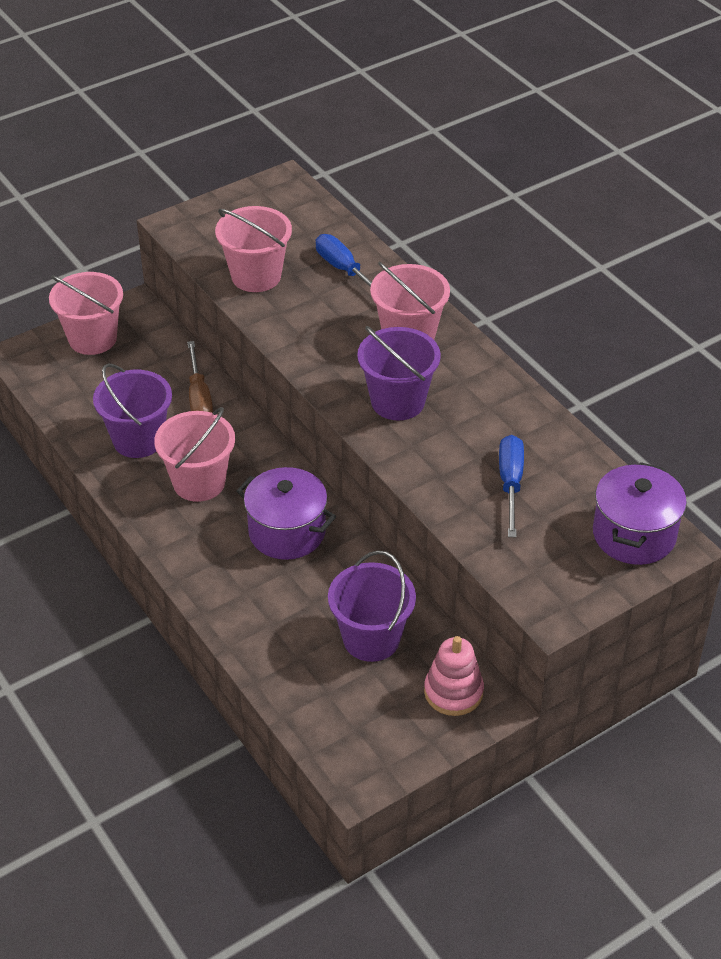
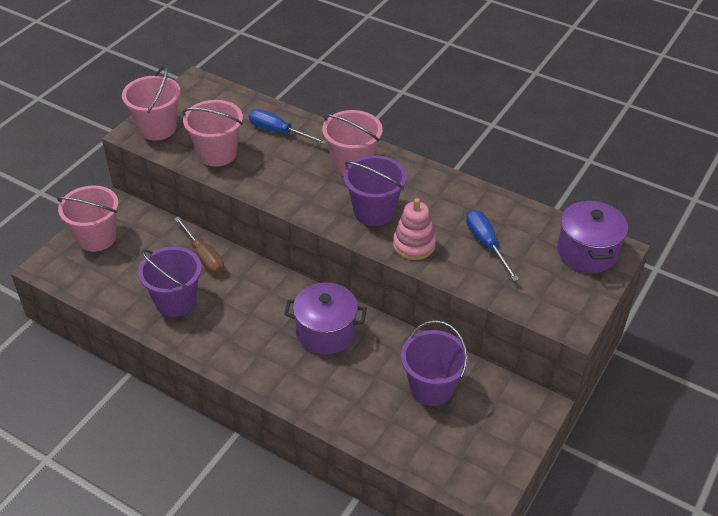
camera: 25 degrees left, 0 degrees up
pink bucket [154,407,235,502] -> pink bucket moved to [122,66,181,141]
pink stacking toy [424,636,484,716] -> pink stacking toy moved to [393,198,436,260]

